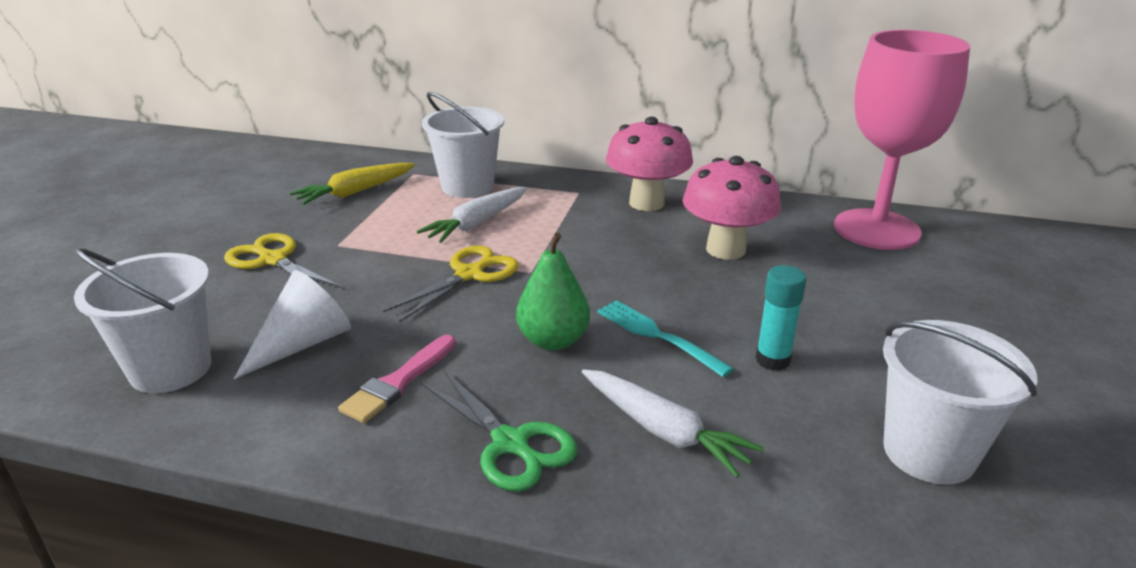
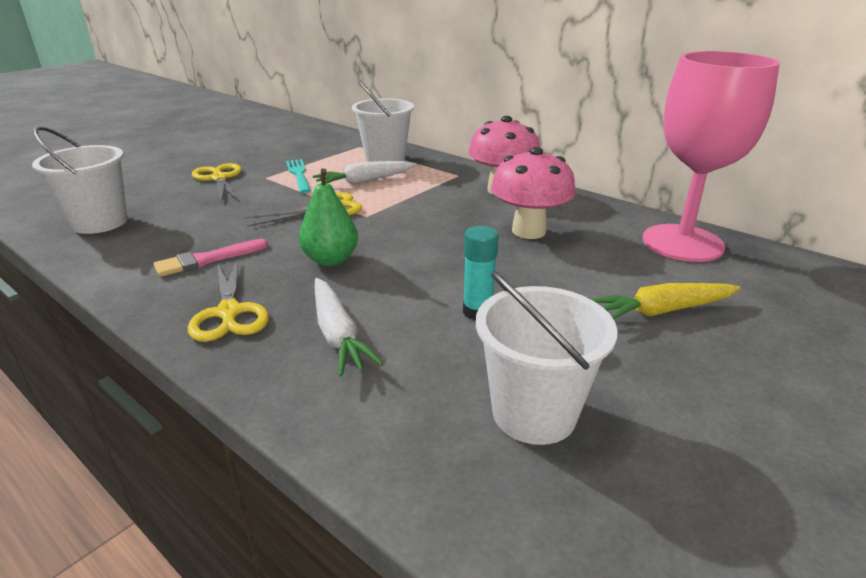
camera: 25 degrees right, 0 degrees up
white cone [234,270,351,379] -> none
yellow carrot [290,163,415,205] -> yellow carrot moved to [591,283,741,319]
green scissors [421,370,577,492] -> yellow scissors [188,258,269,342]
turquoise fork [597,300,734,377] -> turquoise fork moved to [286,159,311,193]

